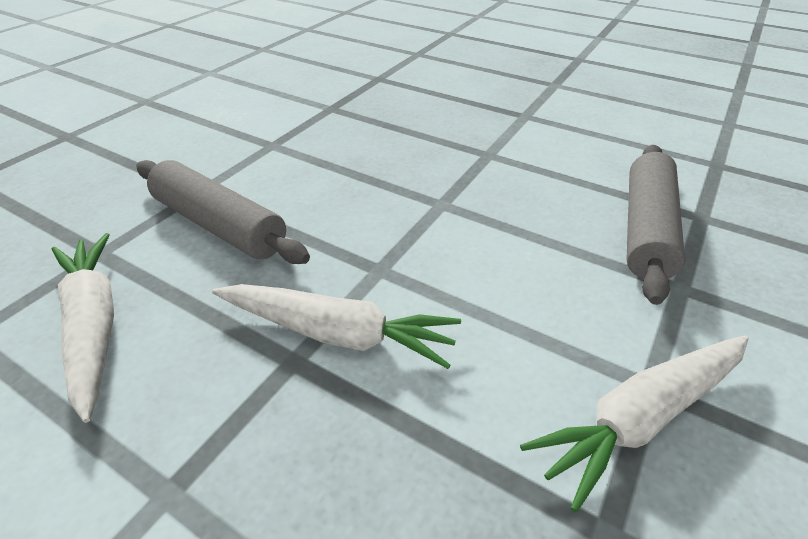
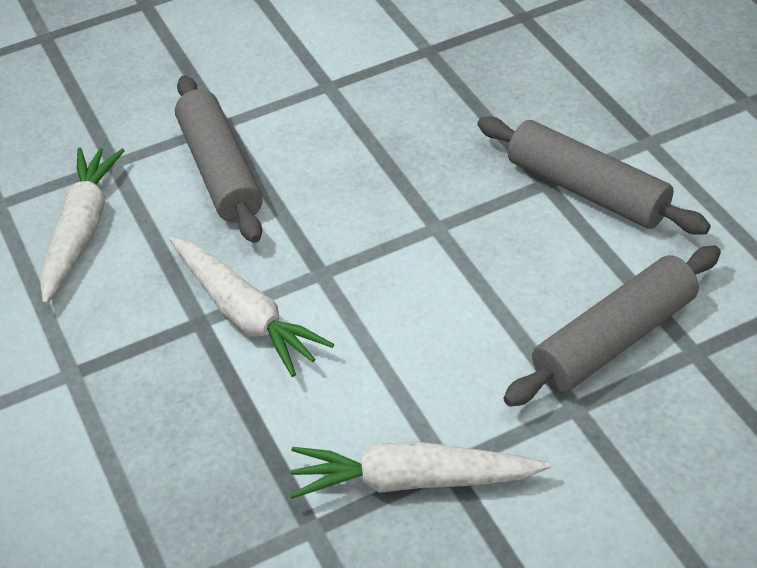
camera: 35 degrees right, 5 degrees up
none -> grey rolling pin [477,117,711,235]

